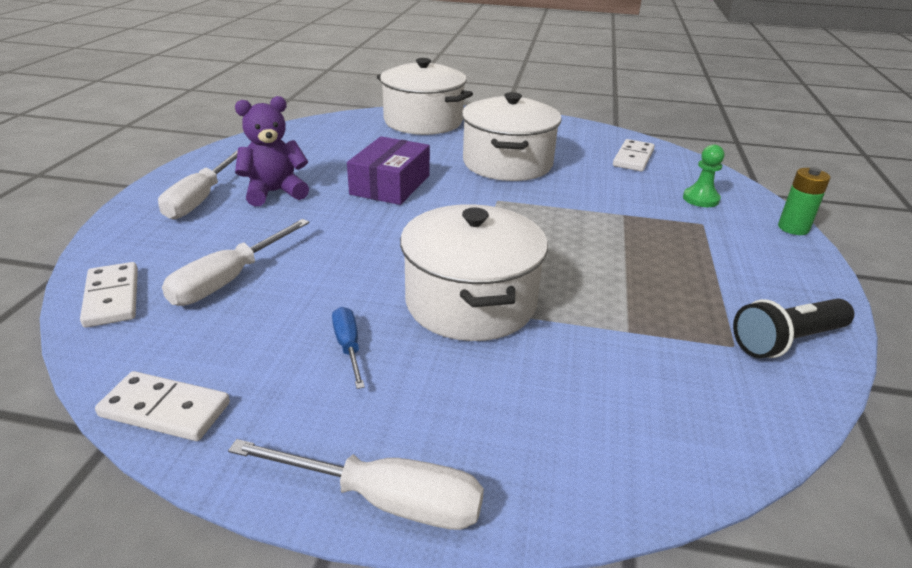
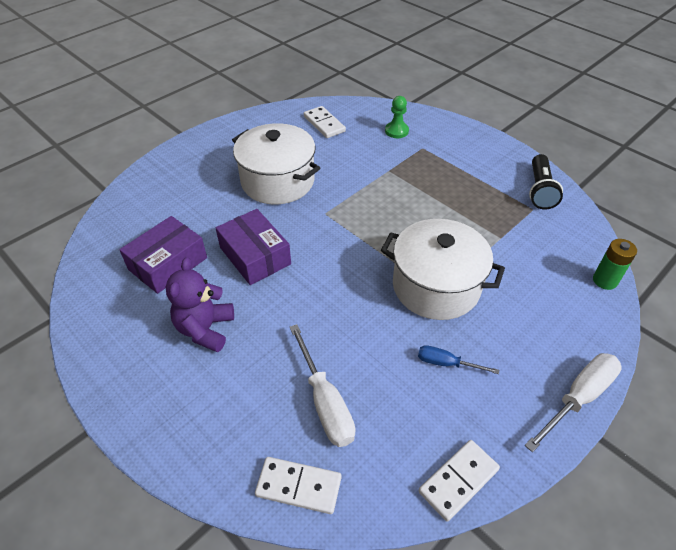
camera: 55 degrees left, 15 degrees up
white screwdriver [158,150,238,219] -> none
white pot [377,58,473,135] -> none
green battery [778,167,830,235] -> green battery moved to [593,239,637,290]
none -> purple box [119,216,207,294]

